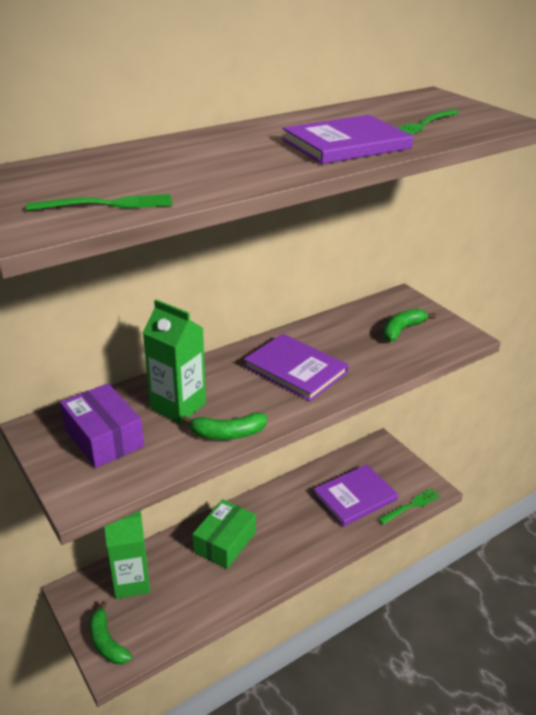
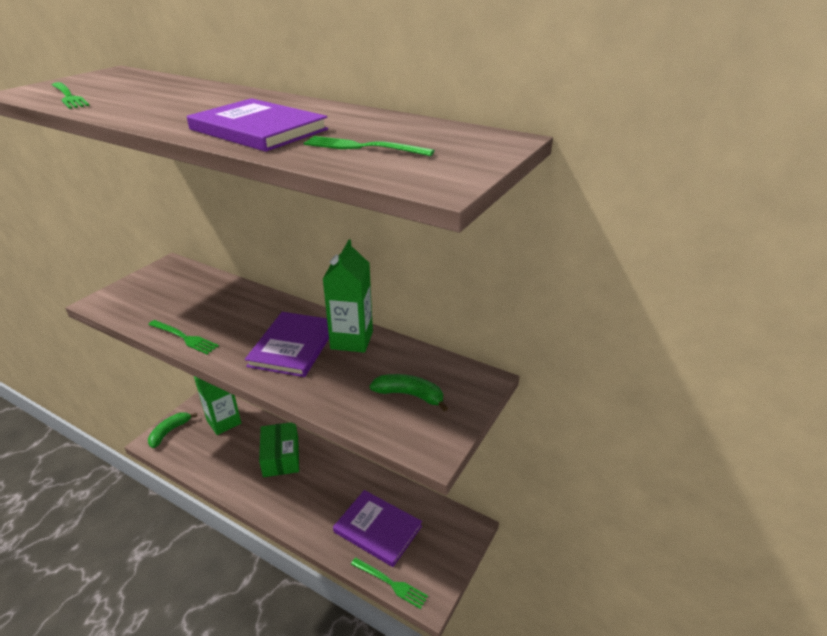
camera: 65 degrees right, 0 degrees up
purple box [60,383,144,468] -> none
green carton [143,299,206,424] -> green carton moved to [323,239,373,353]
green banana [181,412,267,440] -> green fork [148,320,219,355]
green box [192,499,256,569] -> green box turned 75 degrees clockwise [259,422,299,477]

